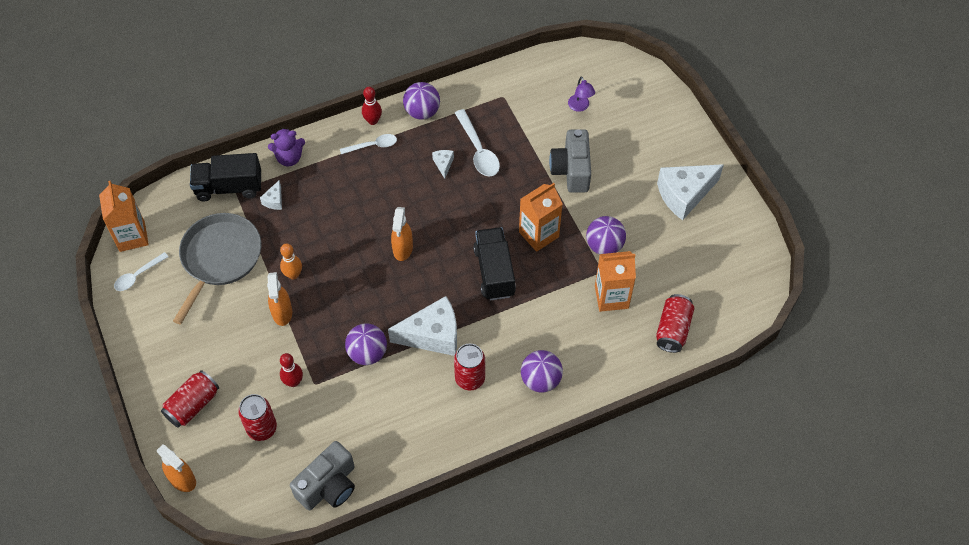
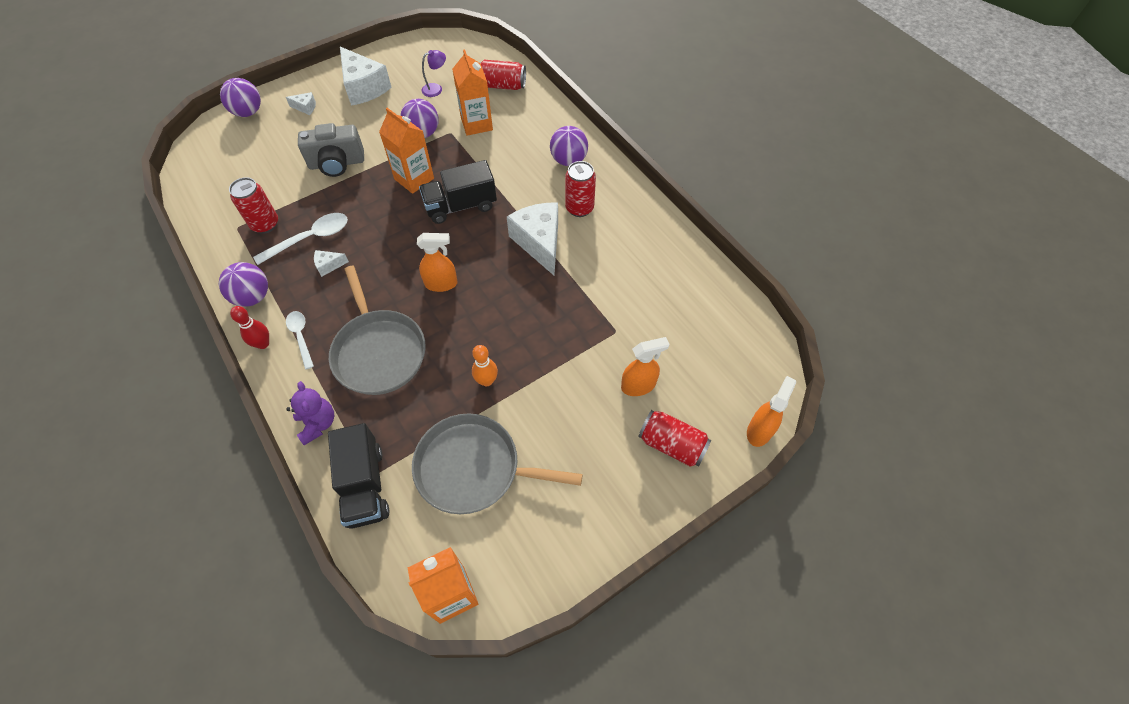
camera: 100 degrees left, 0 degrees up
white spoon [114,252,169,291] -> none
red can [238,394,277,441] -> red can moved to [229,177,278,234]
white cheese [260,180,282,210] -> white cheese moved to [286,92,316,115]
orange spray bottle [267,272,292,326] -> orange spray bottle moved to [621,337,670,396]
red bowling pin [280,353,303,387] -> none
grey camera [290,441,355,510] -> none
purple ball [345,324,387,365] -> purple ball moved to [220,78,261,117]
purple lamp [568,76,595,112] -> purple lamp moved to [422,50,446,97]
none -> grey pan [329,266,426,395]

